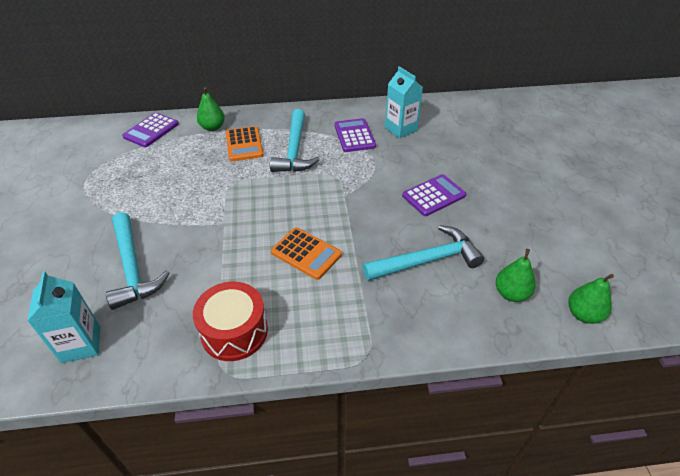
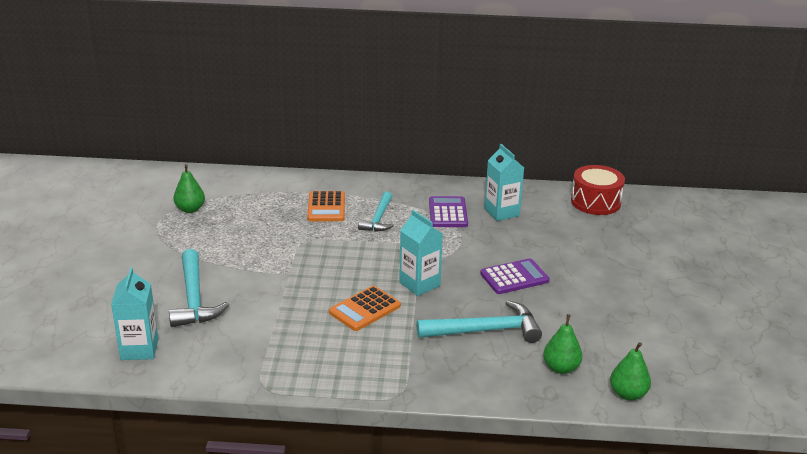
camera: 10 degrees right, 15 degrees down
purple calculator [122,113,179,147] -> none
red drum [193,282,268,361] -> red drum moved to [571,165,625,215]
green pear [197,87,225,131] -> green pear moved to [173,164,205,213]
turquoise hammer [270,109,320,172] -> turquoise hammer [358,192,394,232], size x0.67
orange calculator [271,227,342,280] -> orange calculator turned 90 degrees clockwise [329,286,401,331]
none -> turquoise carton [399,210,443,296]

